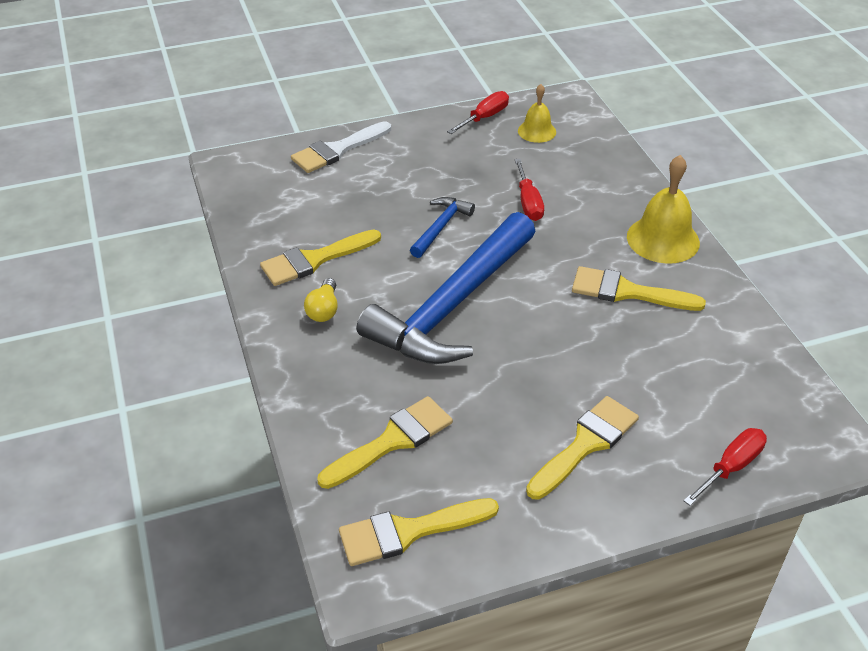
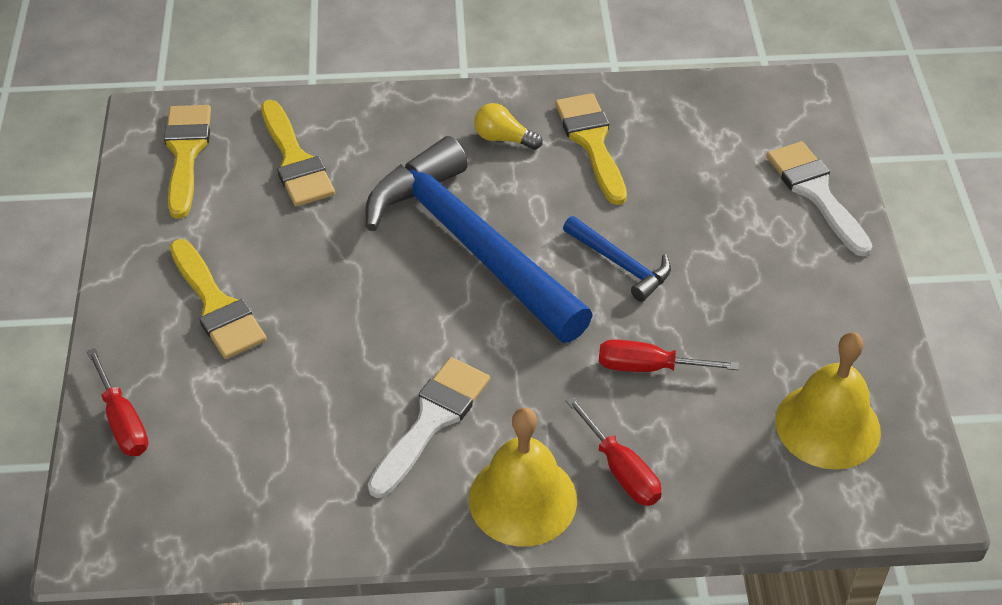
camera: 105 degrees right, 5 degrees up
red screwdriver [447,91,509,134] -> red screwdriver moved to [566,396,662,506]
yellow bell [518,84,556,143] -> yellow bell [776,332,881,470], size x1.66
yellow brush [572,266,706,311] -> white brush [368,357,490,498]

